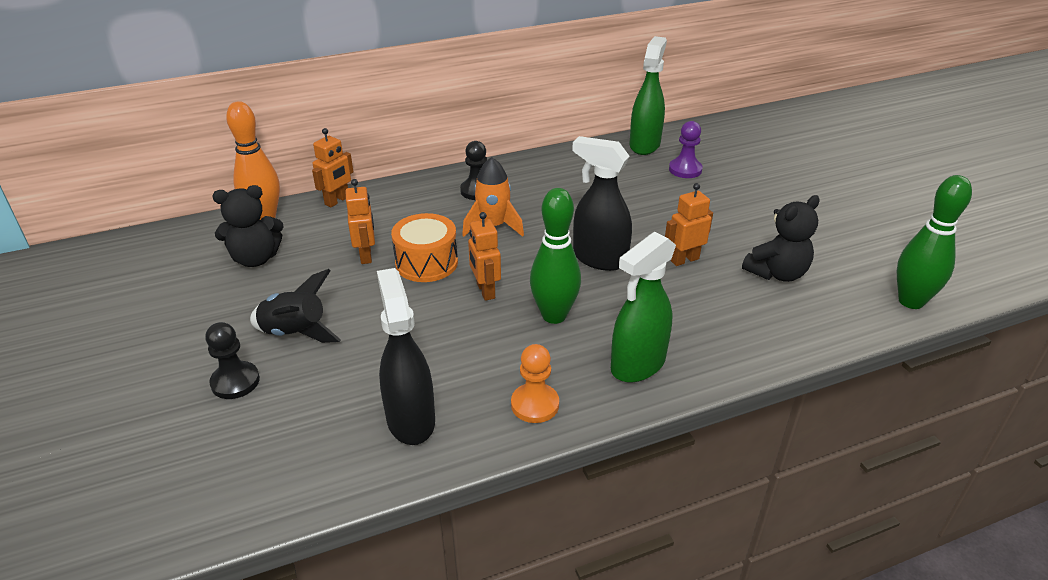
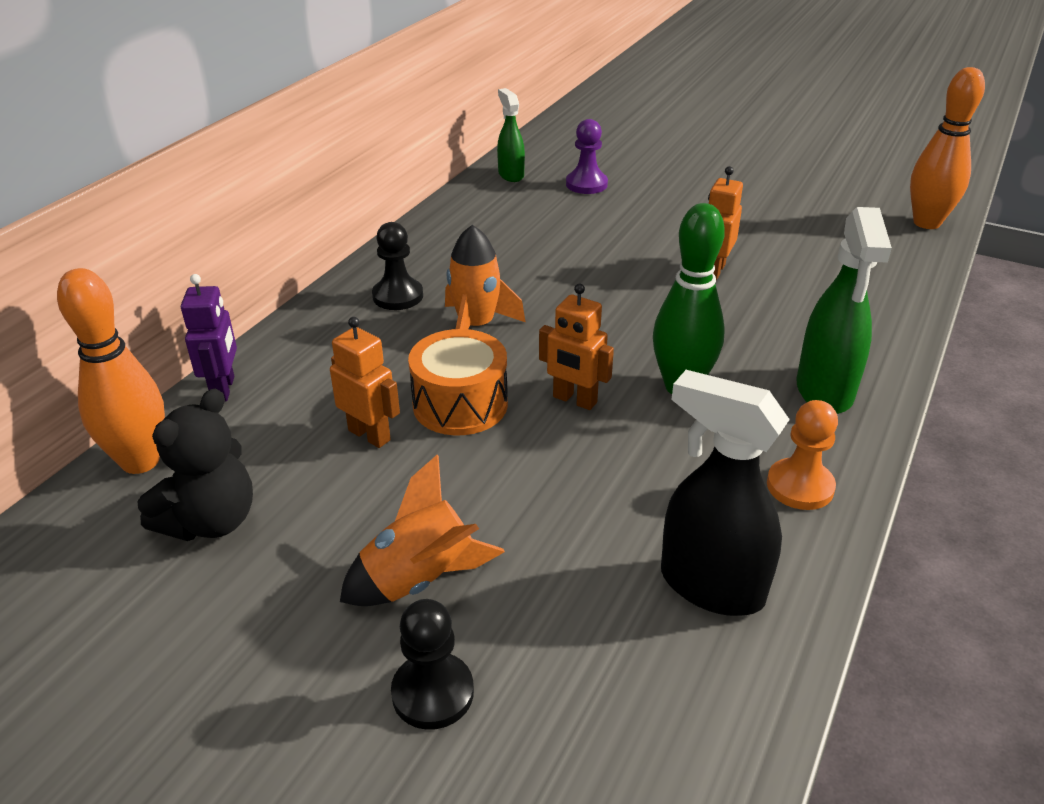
camera: 40 degrees left, 0 degrees up
black rocket [250,269,341,343] -> orange rocket [340,455,505,606]
orange robot [312,128,353,207] -> purple robot [181,274,237,402]
black spray bottle [572,136,632,271] -> none
green spray bottle [630,36,667,155] -> green spray bottle [497,88,525,182], size x0.61
black teddy bear [742,195,820,282] -> none
green bowling pin [897,175,972,309] -> orange bowling pin [910,67,985,229]

